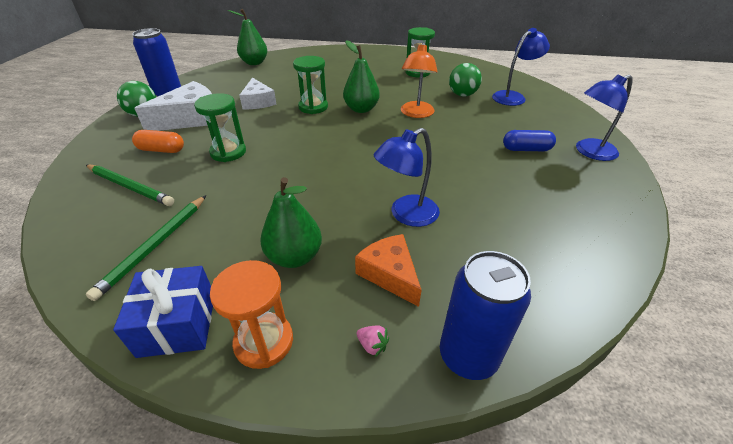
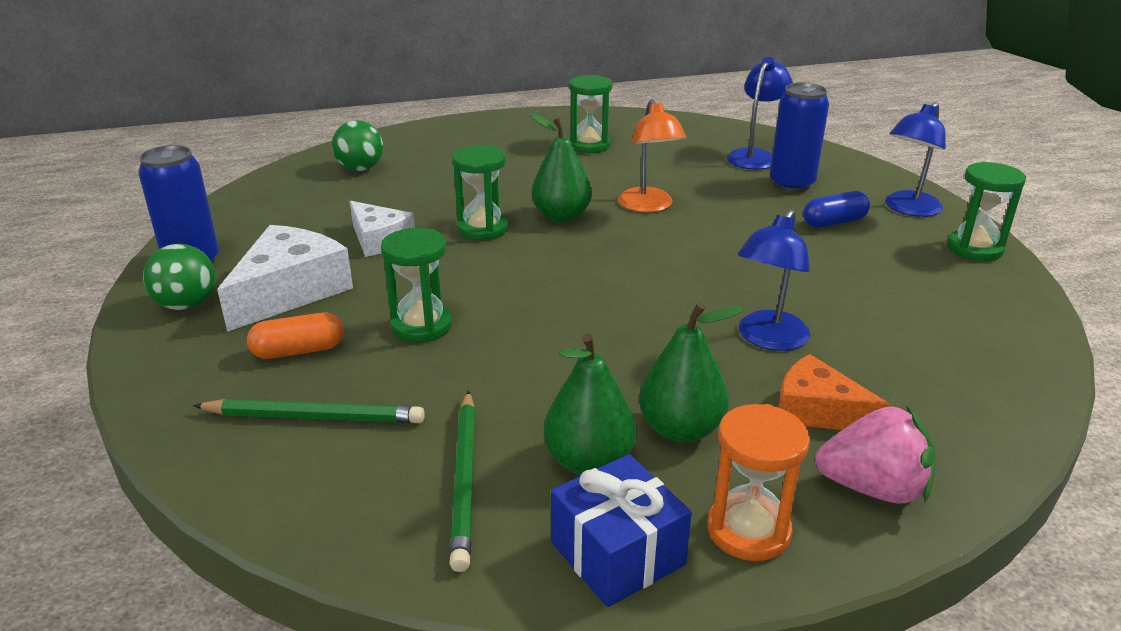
camera: 25 degrees left, 10 degrees down
green pear [228,9,267,65] -> green pear moved to [544,333,637,475]
pink strawberry [356,325,389,357] -> pink strawberry [815,406,936,504], size x2.48
blue can [440,251,531,380] -> blue can moved to [770,83,829,192]
green ball [449,63,482,97] -> green ball moved to [332,120,383,171]
none -> green hourglass [947,162,1026,261]

